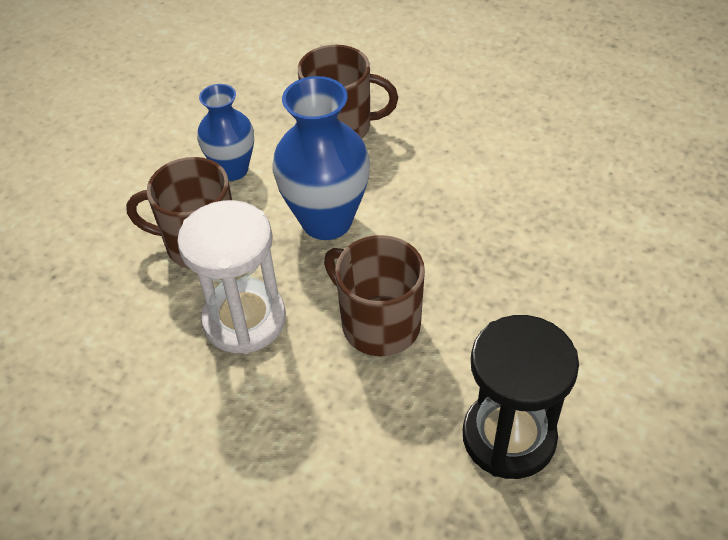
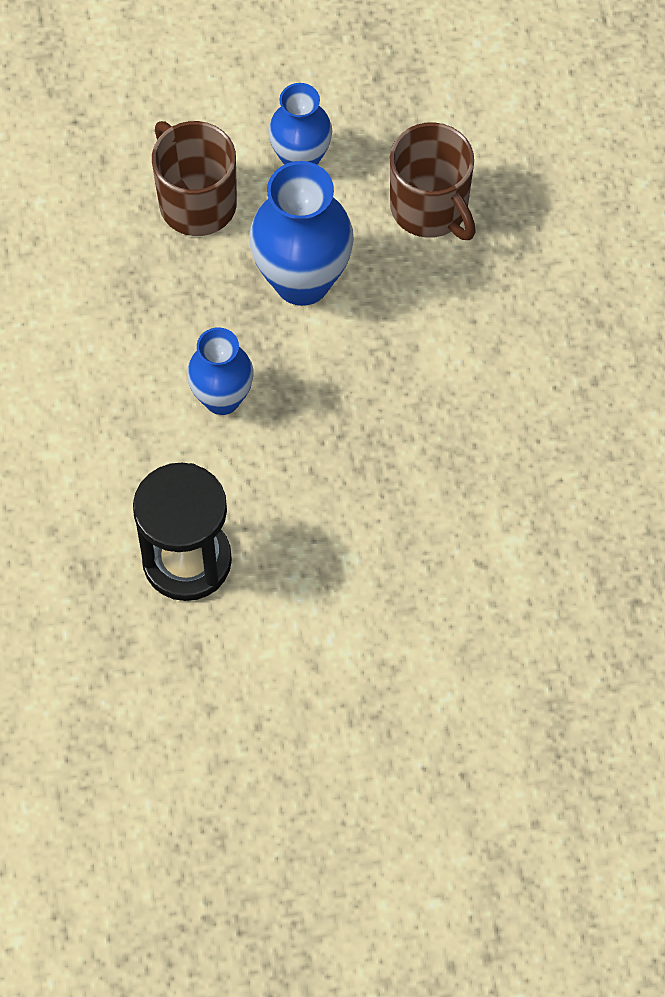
camera: 50 degrees right, 15 degrees up
white hourglass [177,200,286,354] -> none
brown mug [324,235,425,357] -> blue vase [187,327,254,415]

